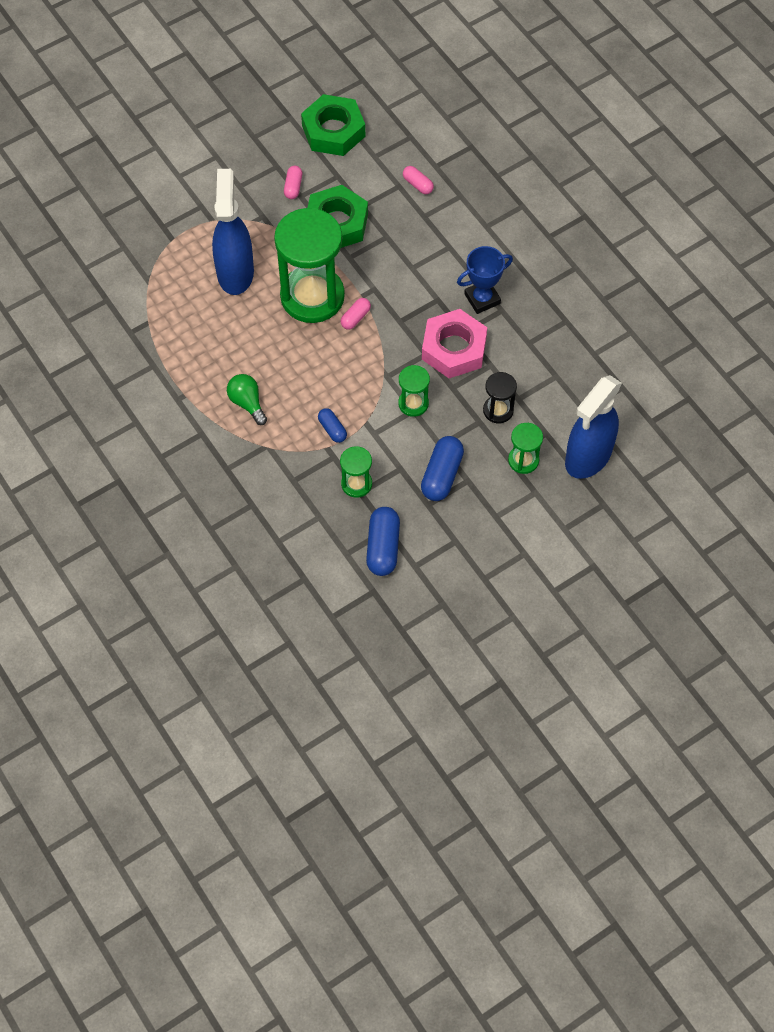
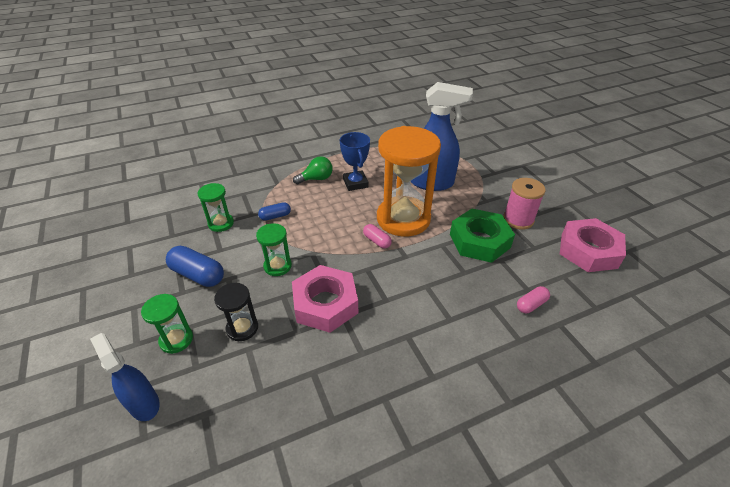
camera: 100 degrees right, 20 degrees down
green hourglass [274,208,345,323] -> orange hourglass [377,126,441,237]
pink capsule [284,166,302,199] -> pink spool [503,178,546,230]
green nut [301,94,365,156] -> pink nut [560,218,626,272]
blue capsule [366,507,400,576] -> none
blue trophy [457,246,513,314] -> blue trophy moved to [340,132,370,191]
blue spray bottle [565,375,622,479] -> blue spray bottle [90,333,160,421], size x0.60

